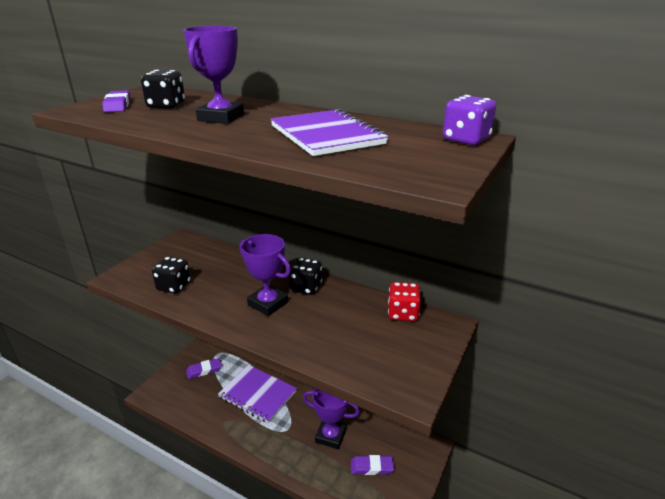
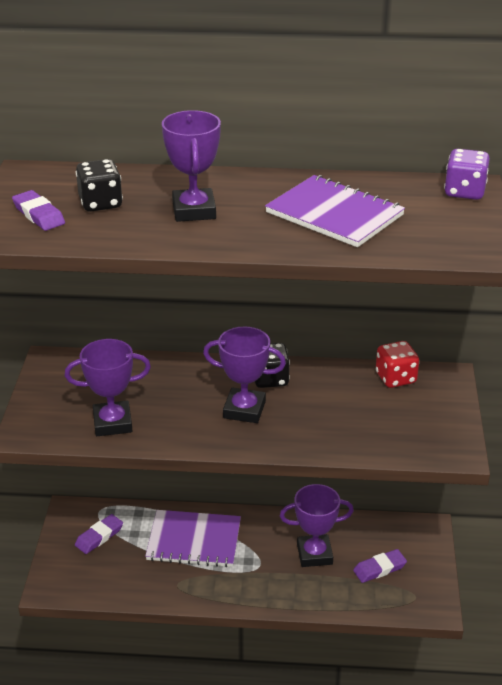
camera: 25 degrees left, 5 degrees up
black dice [152,257,191,294] -> purple trophy [65,339,151,436]

